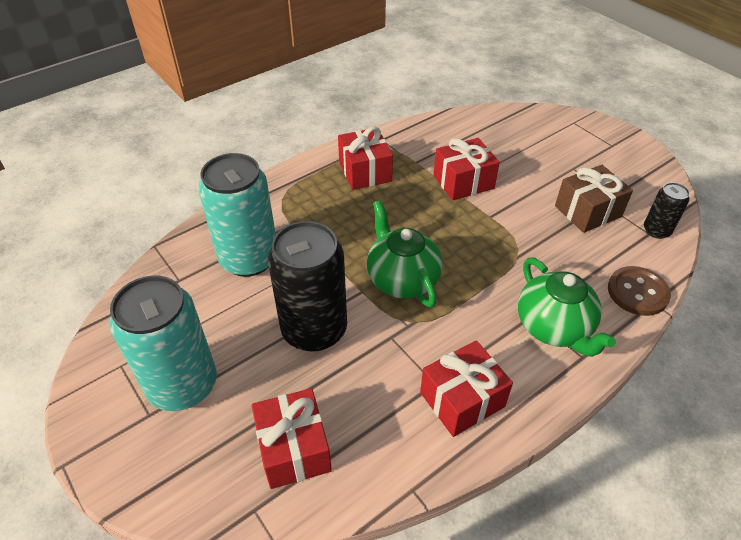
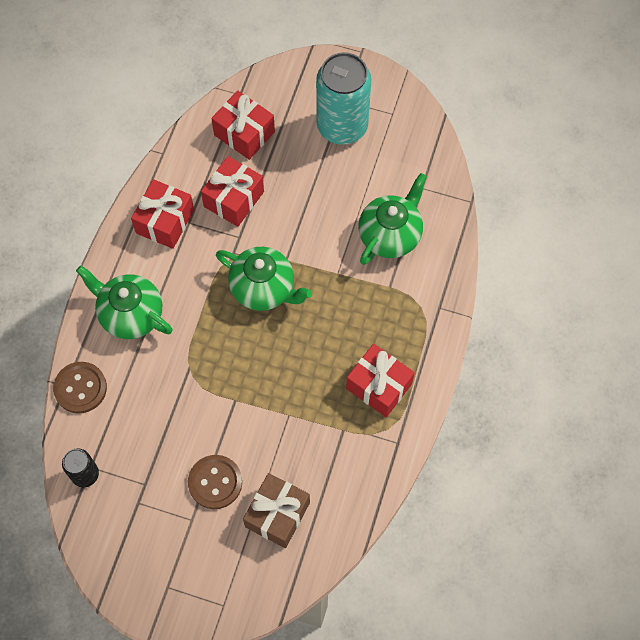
camera: 145 degrees right, 20 degrees up
turquoise can [198,153,276,277] -> green teapot [358,173,427,265]
black can [268,221,347,352] -> none
red gift [433,138,500,201] -> red gift moved to [201,156,264,227]
brown gift [555,165,633,233] -> brown gift moved to [243,473,310,548]
none -> brown button [188,455,242,509]

